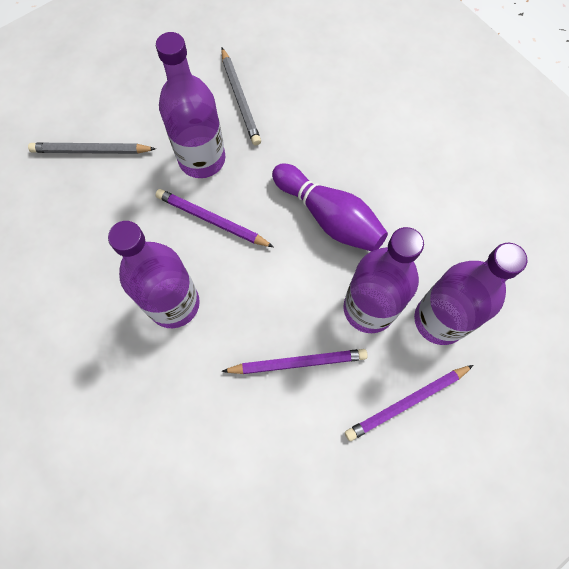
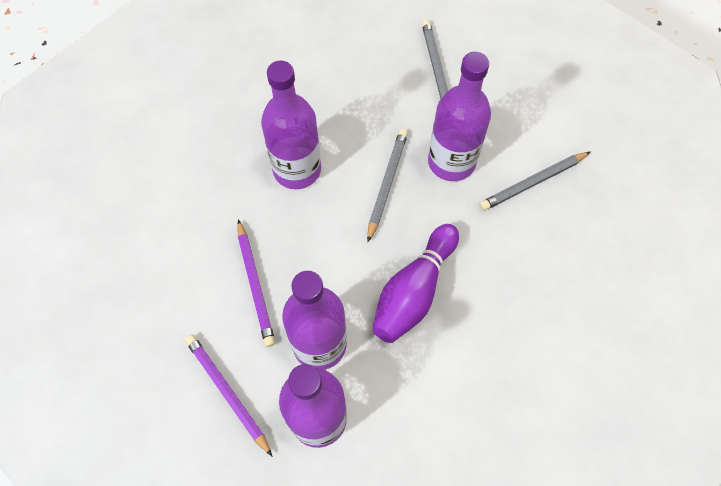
camera: 80 degrees right, 5 degrees down
purple pencil [155,189,274,247] -> grey pencil [367,129,408,242]

